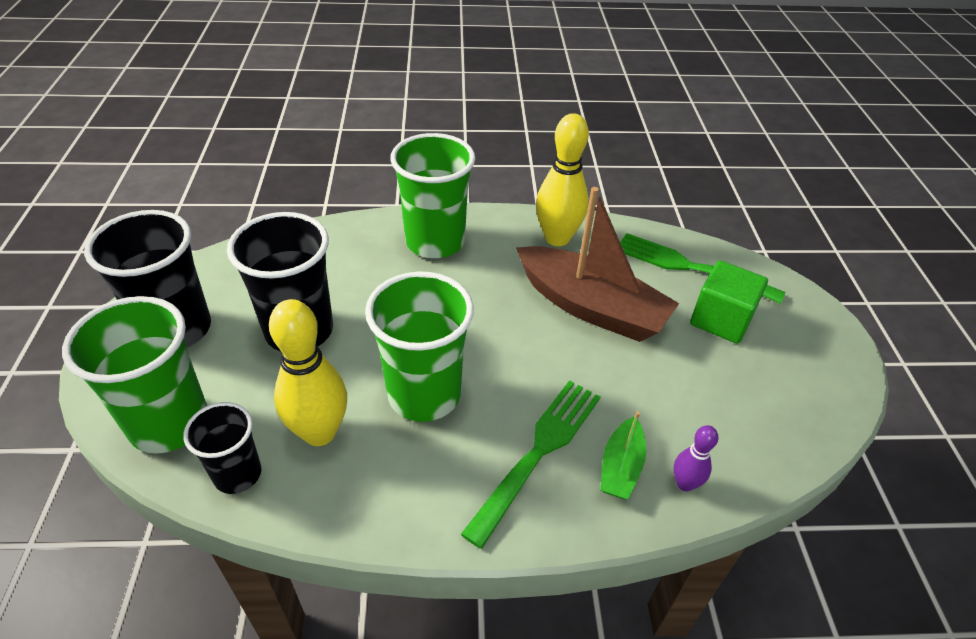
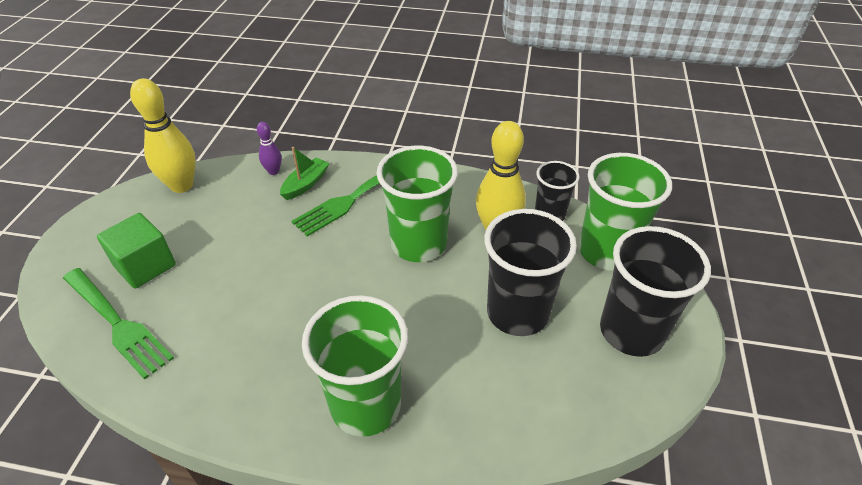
camera: 165 degrees left, 0 degrees up
brown boat [516,187,679,342] -> none
yellow bowling pin [536,113,589,246] -> yellow bowling pin moved to [130,78,196,193]

